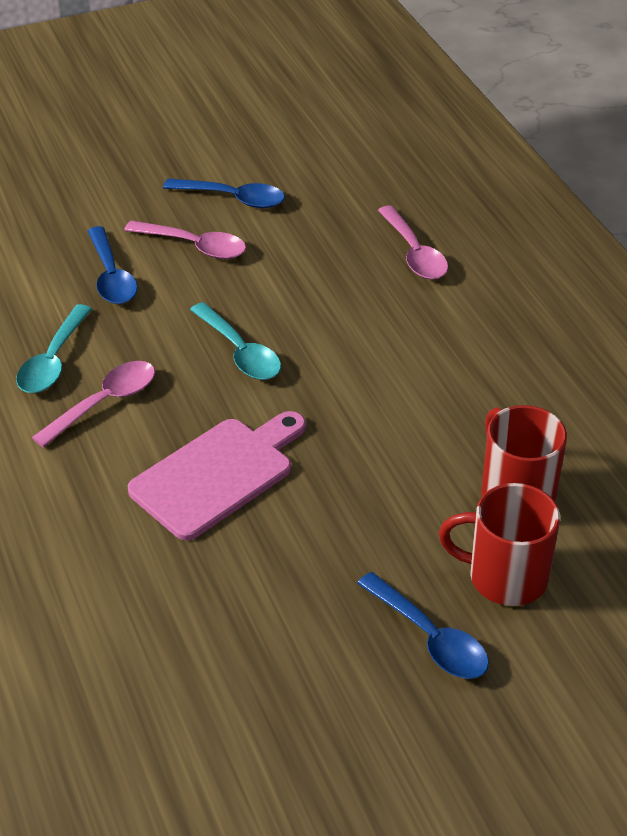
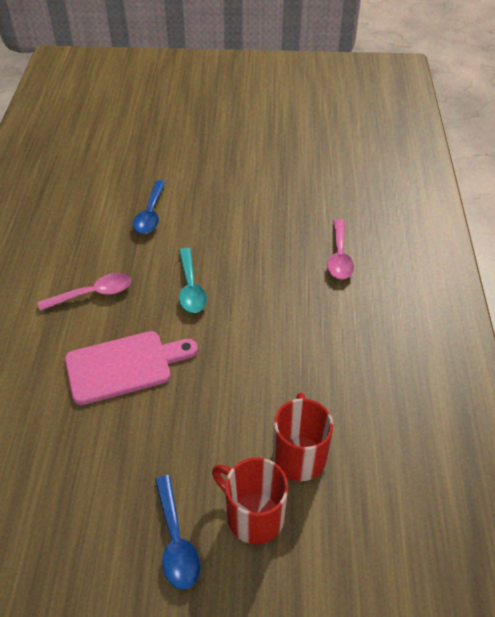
camera: 25 degrees right, 5 degrees up
turquoise spoon [16,304,92,393] -> none
pink spoon [124,221,246,259] -> none
blue spoon [163,178,285,208] -> none

